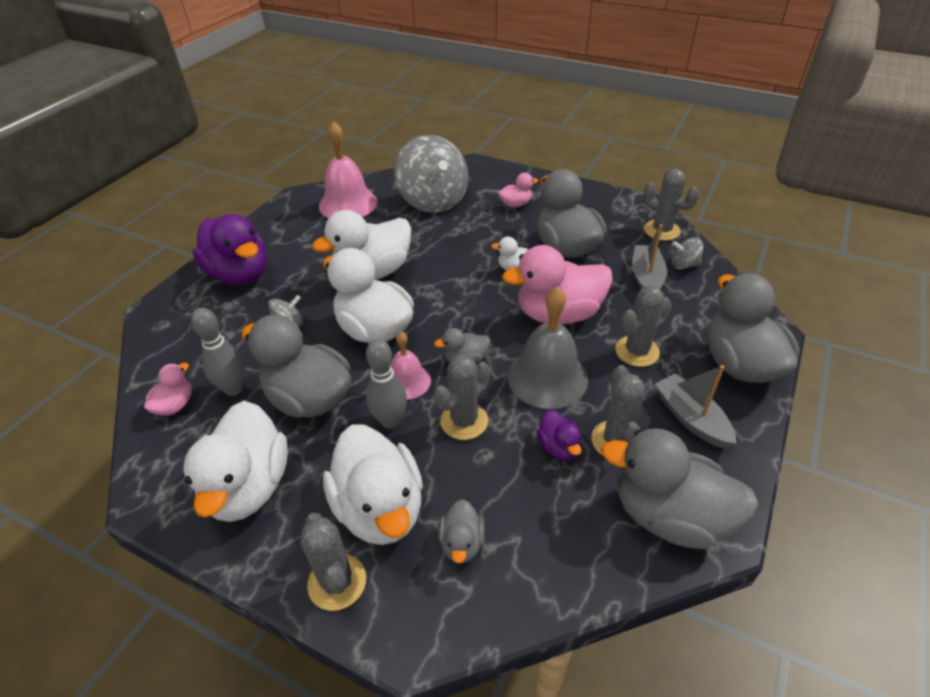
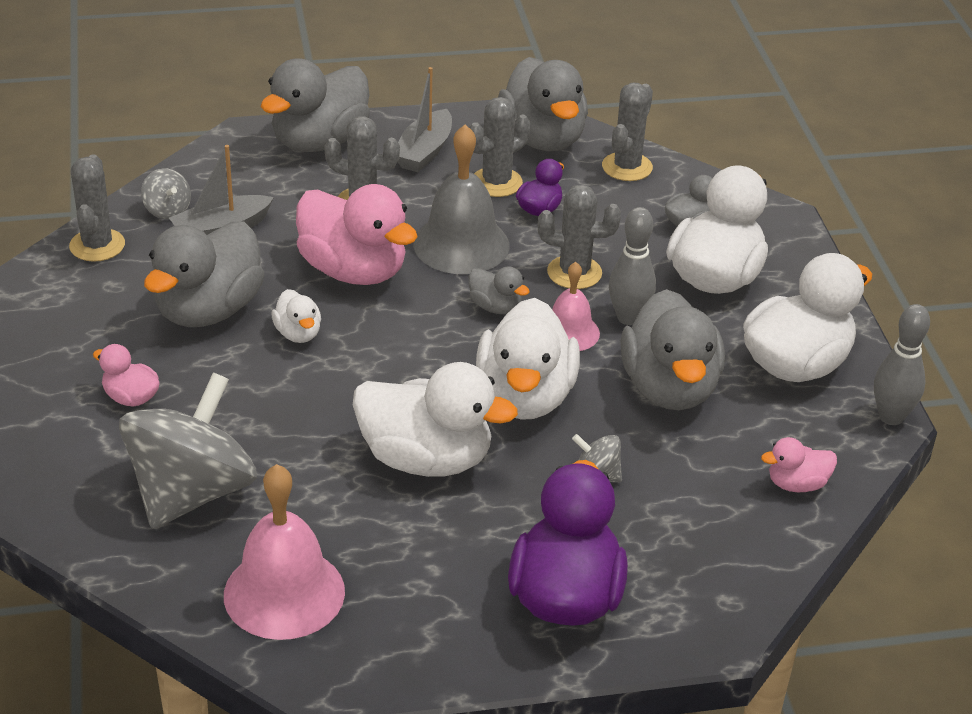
camera: 130 degrees left, 5 degrees down
grey bowling pin [191,308,245,396] -> grey bowling pin moved to [874,304,930,425]
grey cactus [301,513,366,611] -> grey cactus moved to [602,83,653,181]

